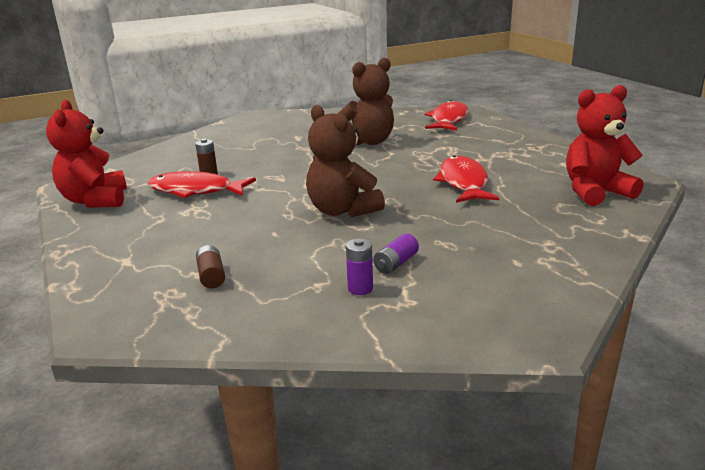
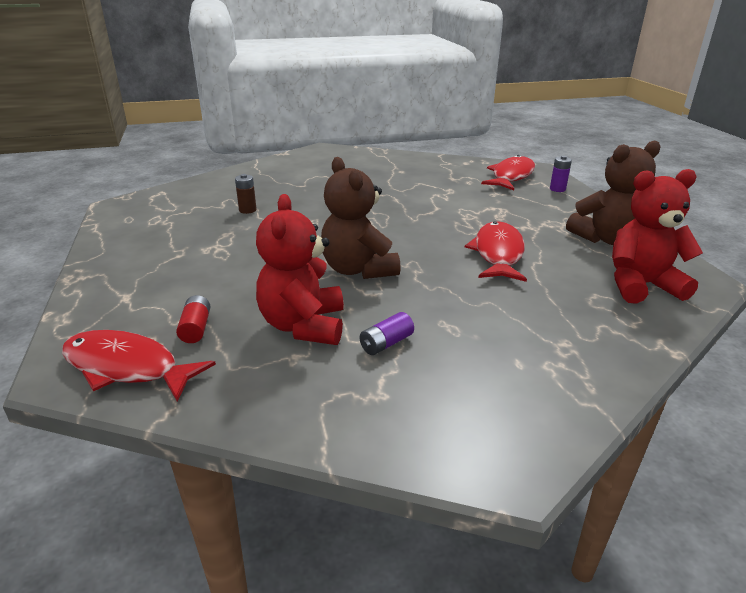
camera: 10 degrees right, 5 degrees up
red teddy bear [46,100,127,208] -> red teddy bear moved to [256,194,344,345]
red fish [147,171,256,198] -> red fish moved to [62,330,216,402]
brown battery [196,245,225,288] -> red battery [176,295,210,343]
brown teddy bear [339,58,394,145] -> brown teddy bear moved to [566,140,661,245]
purple battery [346,239,373,295] -> purple battery moved to [550,155,572,192]

